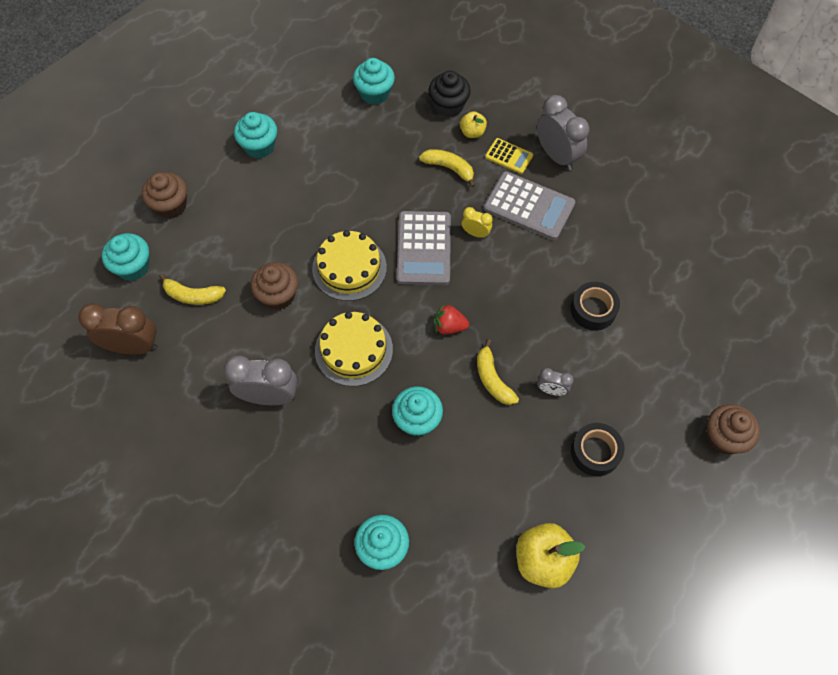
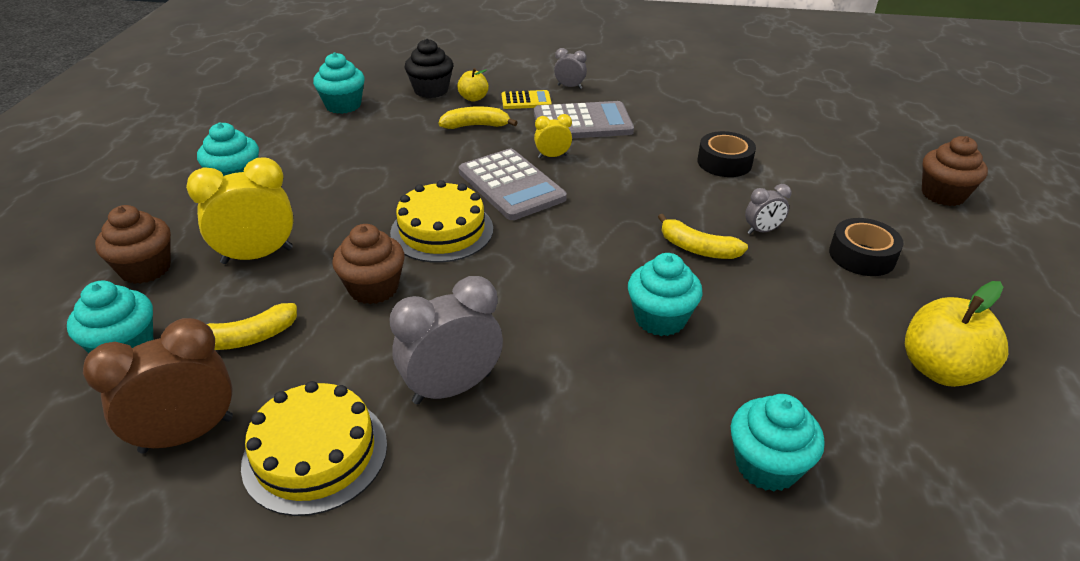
camera: 35 degrees left, 25 degrees down
yellow cake [315,312,393,386] -> yellow cake moved to [241,381,387,516]
red strawberry [435,303,469,334] -> none
grey clock [537,95,589,171] -> grey clock [554,48,587,89], size x0.52
none -> yellow clock [186,158,294,264]

